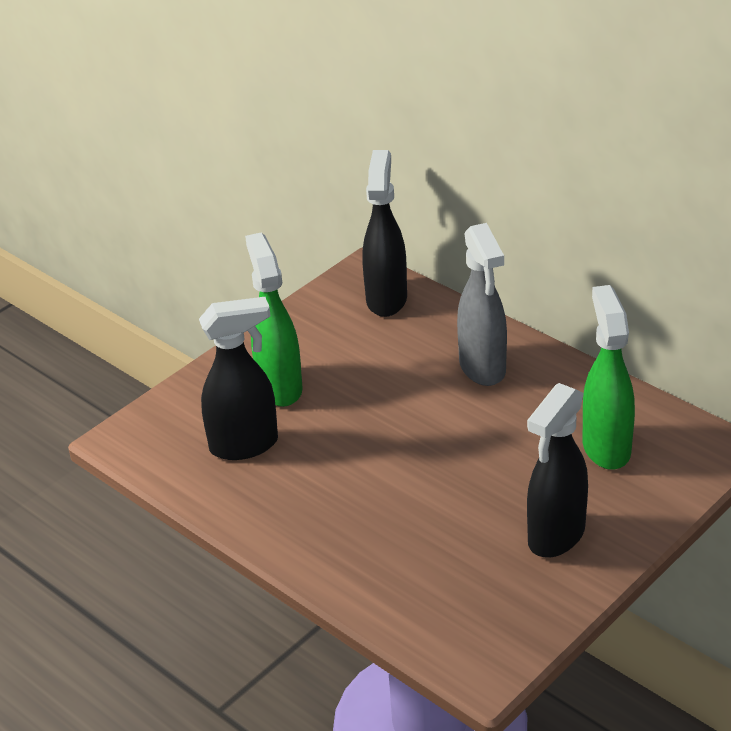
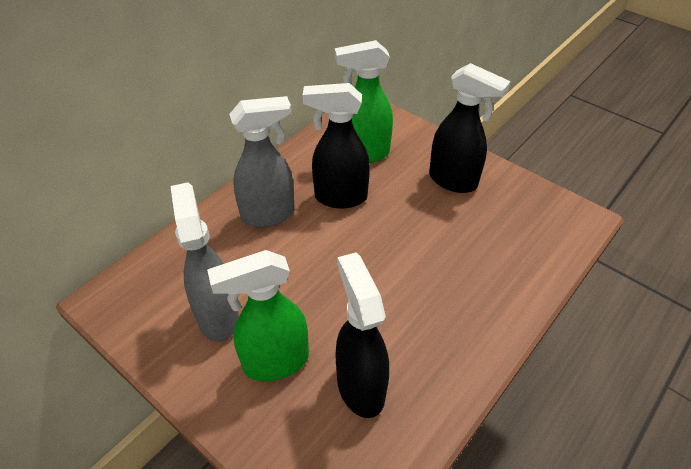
camera: 95 degrees left, 10 degrees up
black spray bottle [363,150,407,317] -> black spray bottle moved to [303,83,370,209]
none -> grey spray bottle [170,182,239,342]

